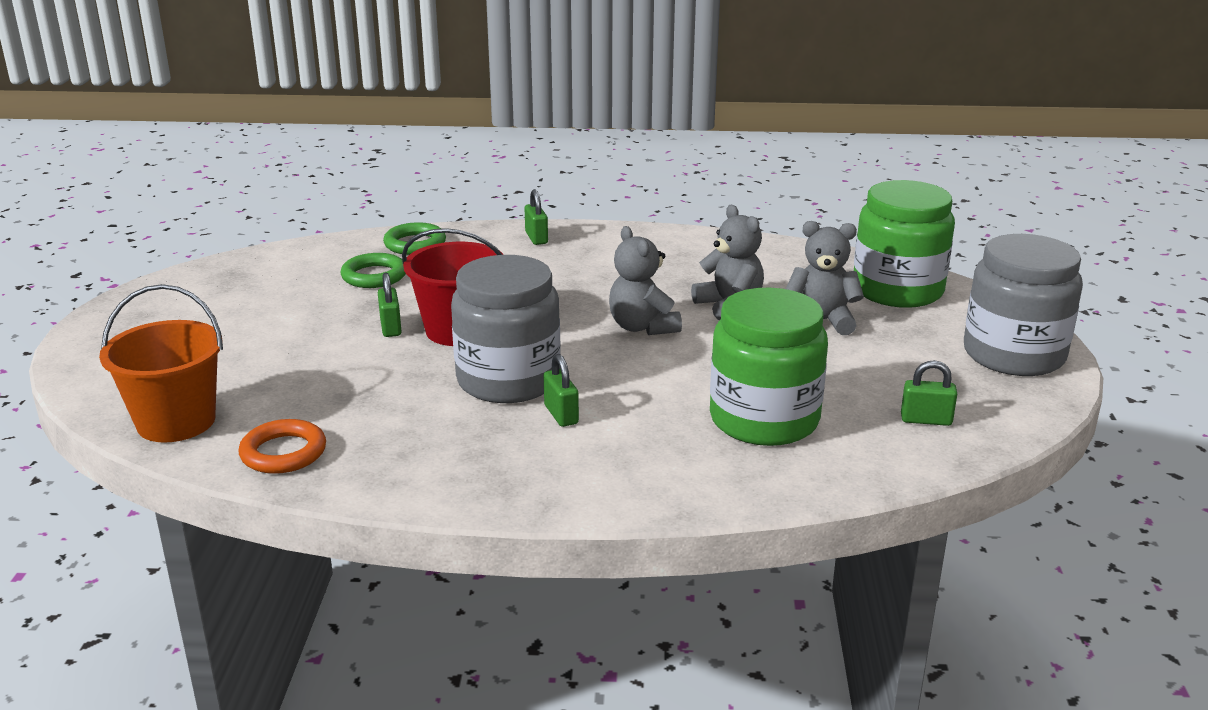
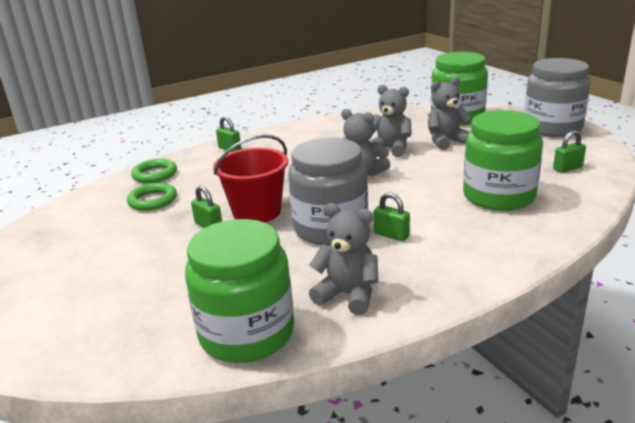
camera: 30 degrees left, 0 degrees up
orange bucket [99,284,223,443] -> none
orange ring [238,419,326,474] -> green jar [185,219,294,363]
none -> grey teddy bear [309,203,379,315]

